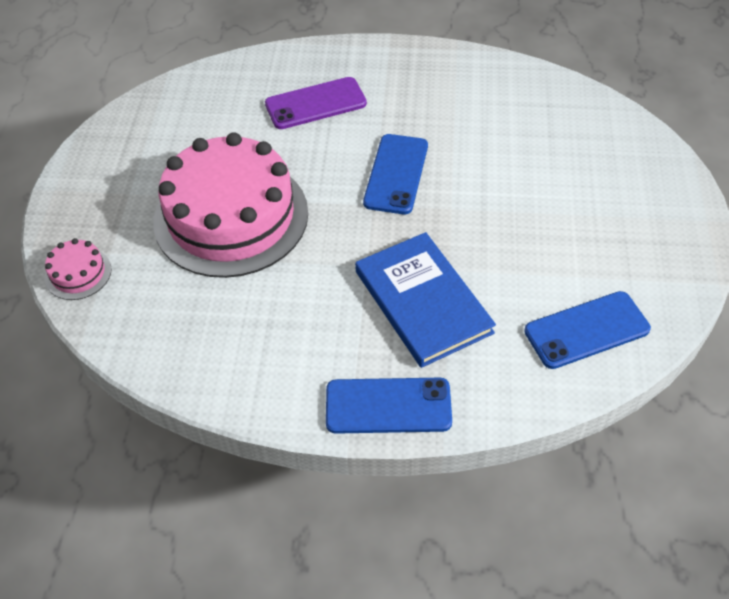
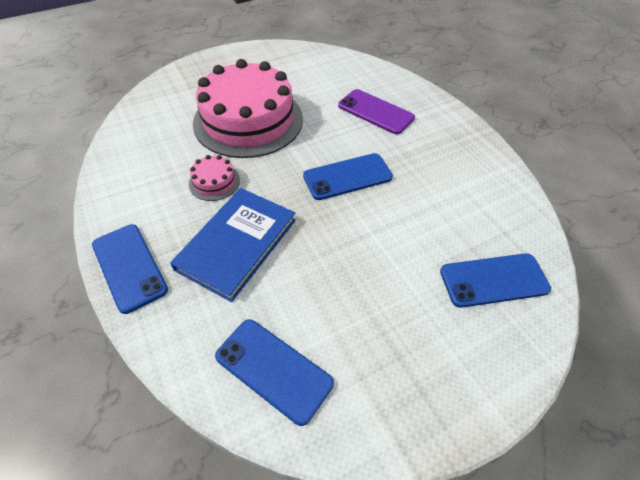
camera: 55 degrees right, 0 degrees up
pink cake [45,238,112,300] -> pink cake moved to [189,155,240,201]
none -> blue phone [440,253,551,308]

